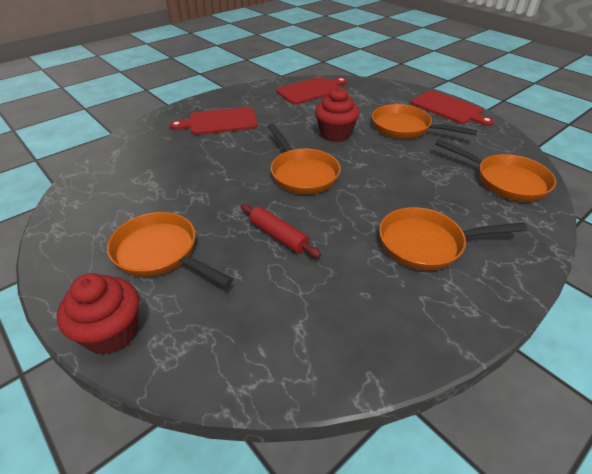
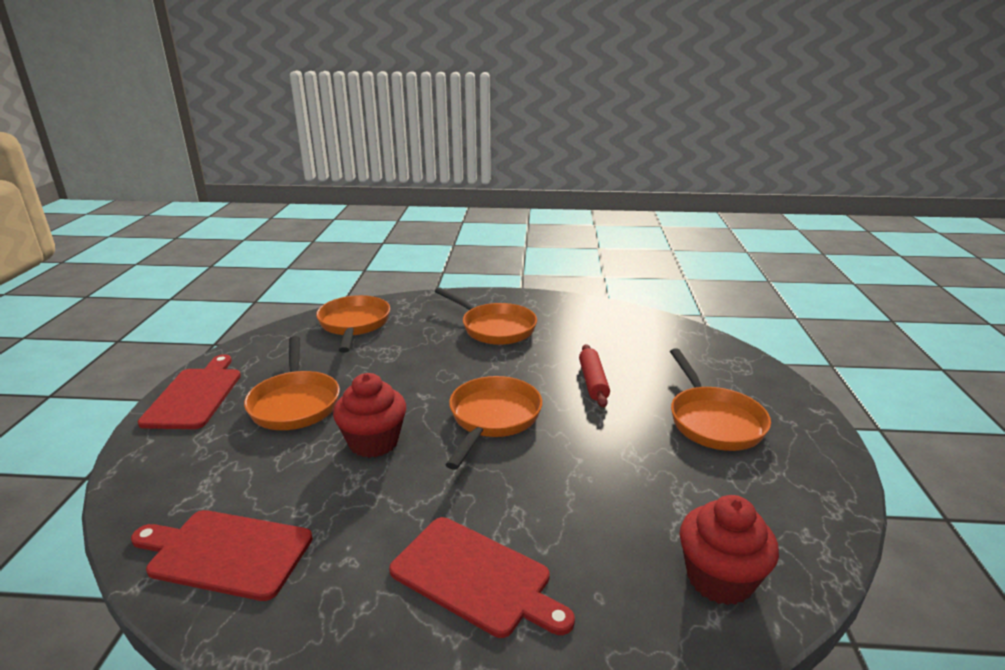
camera: 135 degrees left, 15 degrees down
red cupcake [57,273,139,355] -> red cupcake moved to [679,495,779,605]

